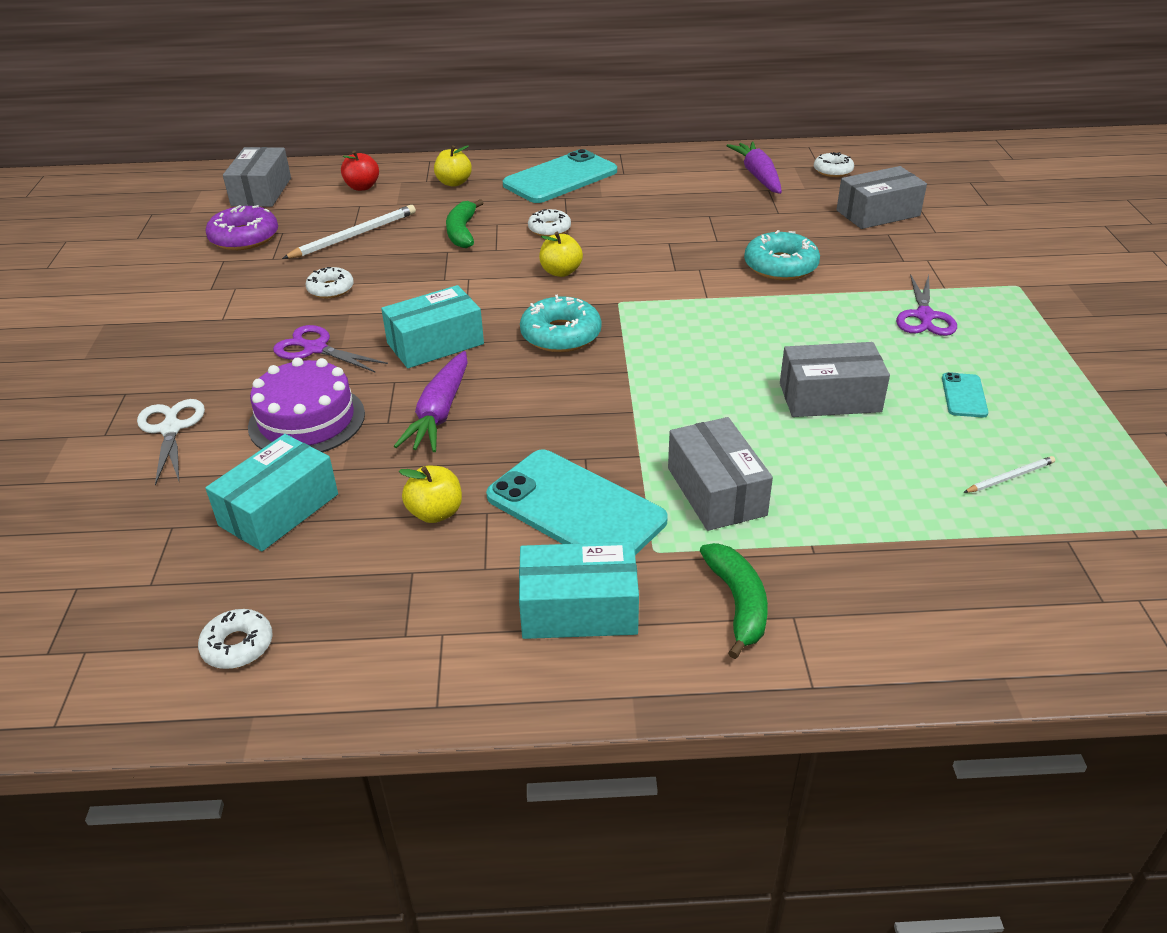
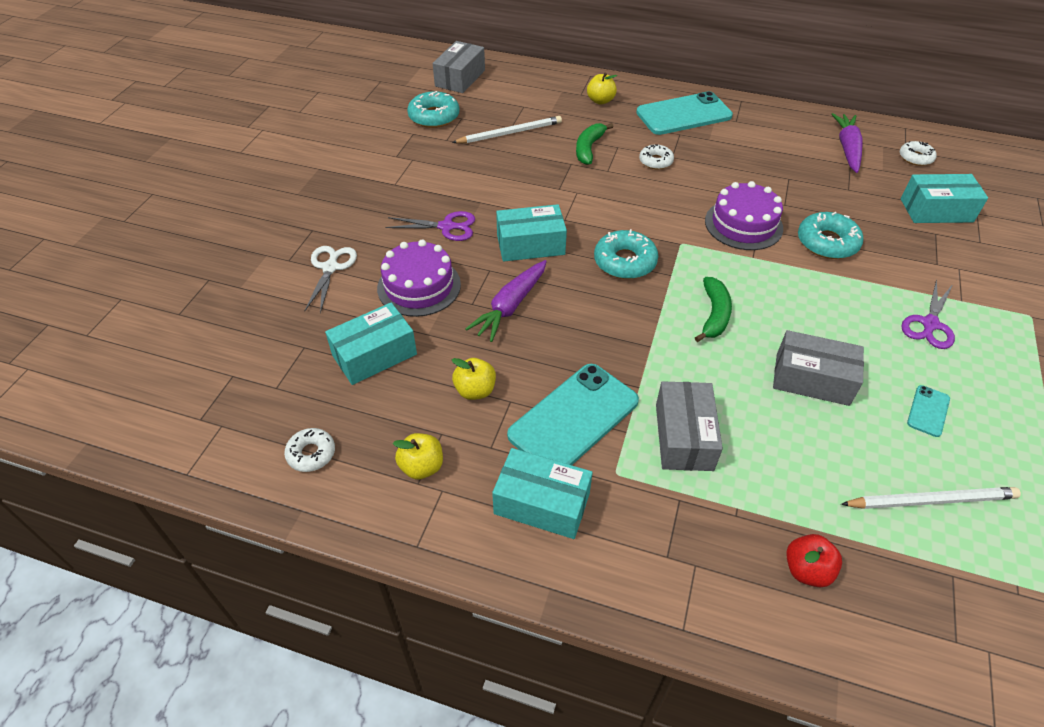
camera: 20 degrees right, 10 degrees up
purple donut [205,205,278,250] -> turquoise donut [407,91,459,128]
purple scissors [273,325,388,373] -> purple scissors turned 135 degrees clockwise [386,211,475,241]
white donut [305,267,354,298] -> none
red apple [341,151,379,191] -> red apple moved to [786,534,842,587]
turquoise phone [486,450,668,555] -> turquoise phone turned 75 degrees clockwise [507,364,639,465]
yellow apple [539,232,583,277] -> yellow apple moved to [393,433,443,480]
green banana [700,543,768,659] -> green banana moved to [695,277,732,342]
grey box [836,166,927,229] -> turquoise box [901,174,988,223]
white pencil [963,456,1055,493] -> white pencil [841,487,1021,509], size x1.86
none -> purple cake [705,181,783,250]

